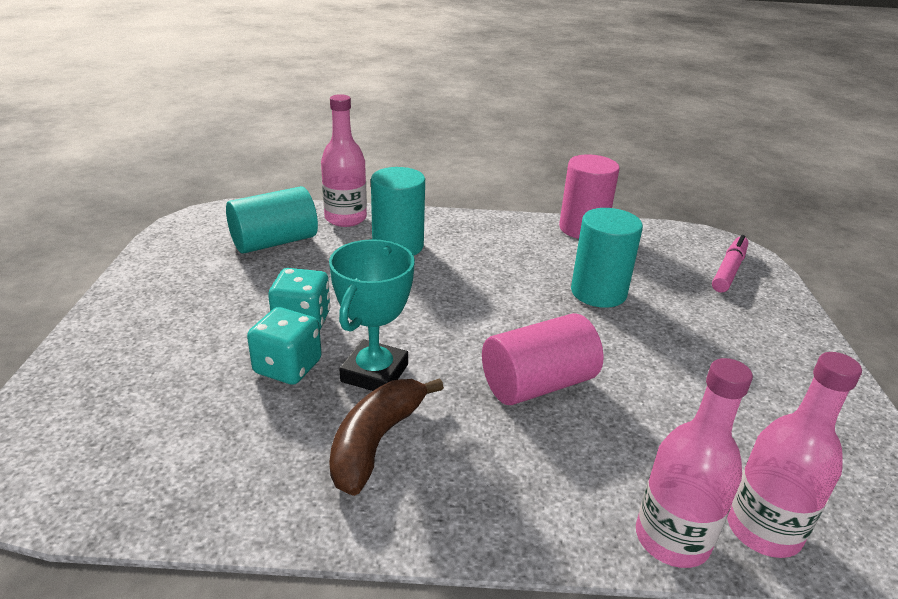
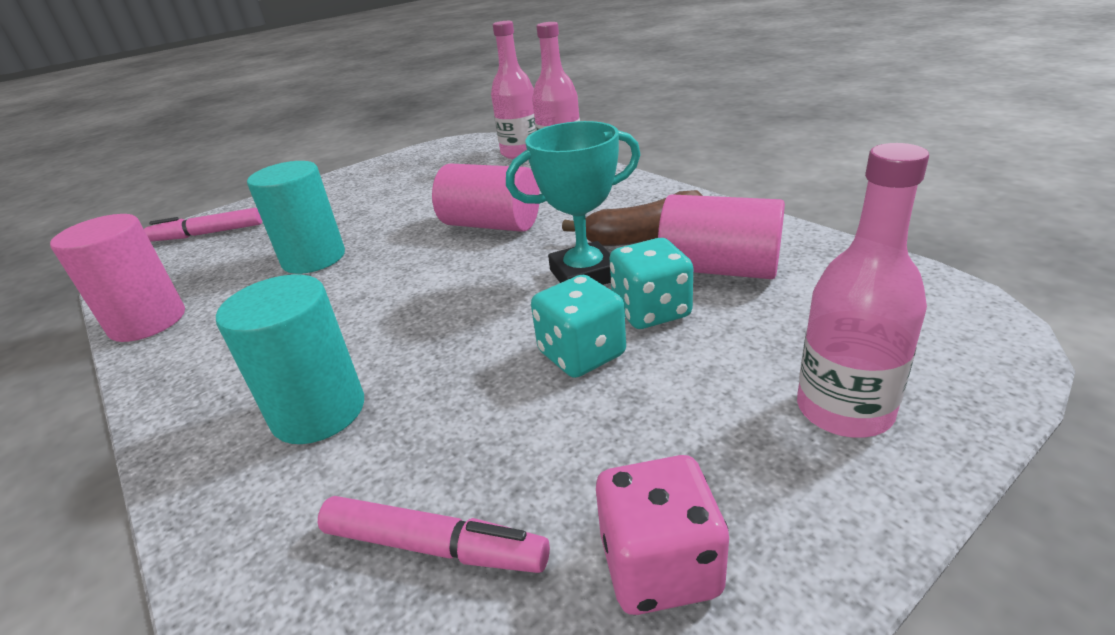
camera: 125 degrees left, 0 degrees up
turquoise cylinder [226,186,318,253] -> pink marker [318,496,550,573]
pink bottle [321,94,367,227] -> pink bottle moved to [797,143,929,437]
none -> pink dice [596,455,729,615]
none -> pink cylinder [658,194,785,279]

